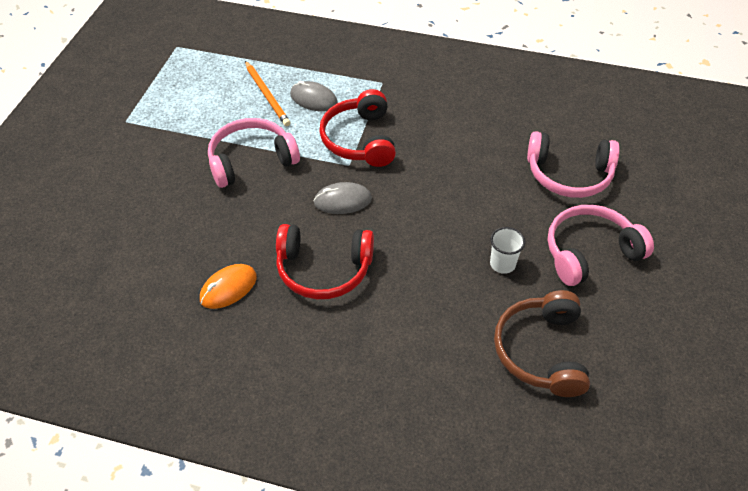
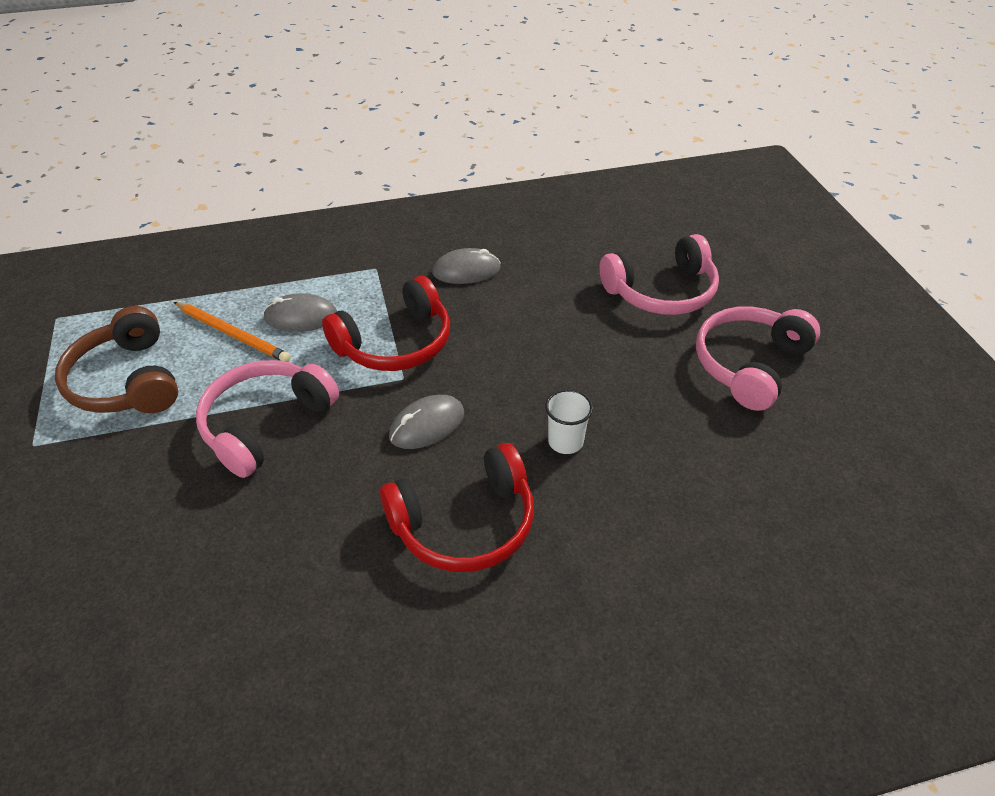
camera: 30 degrees left, 5 degrees down
orange mouse [200,264,257,309] -> none
red headphones [319,89,396,167] -> red headphones turned 90 degrees counterclockwise [322,276,450,371]
white cup [490,227,525,274] -> white cup moved to [545,389,593,454]
brown headphones [494,290,590,397] -> brown headphones moved to [55,306,178,413]
none -> grey mouse [432,248,501,284]

